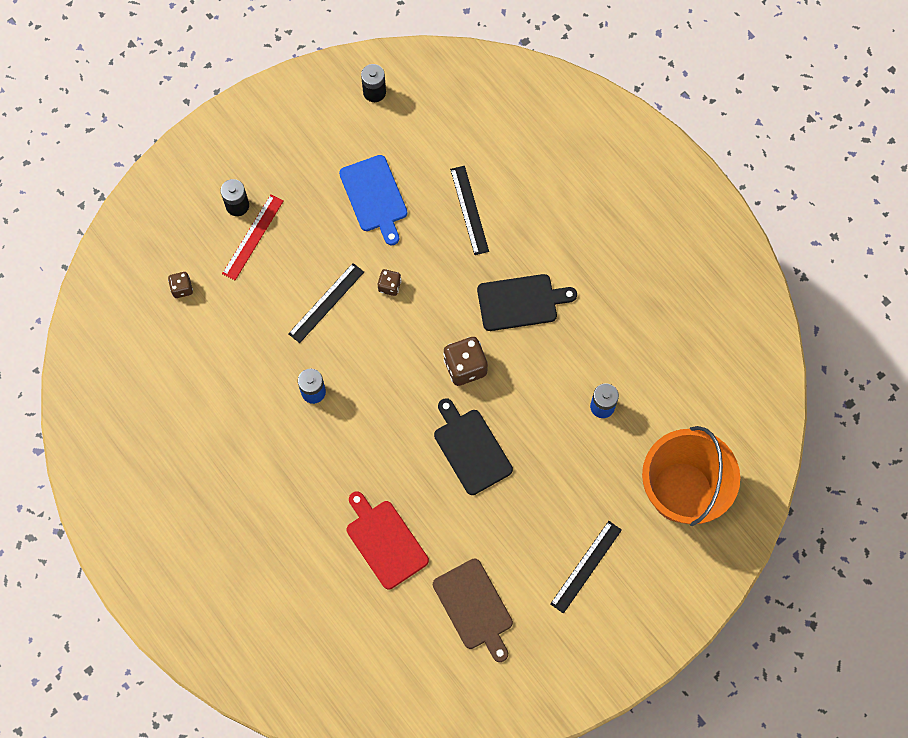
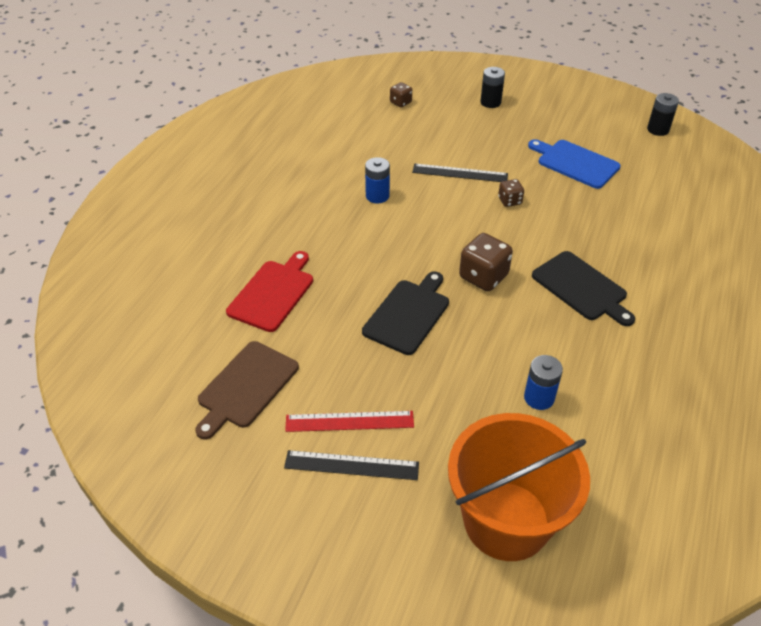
camera: 60 degrees right, 25 degrees down
red ruler [222,194,283,280] -> red ruler moved to [285,411,414,432]
blue cutting board [339,155,408,245] -> blue cutting board turned 90 degrees clockwise [528,139,621,189]
black ruler [450,166,489,255] -> none

